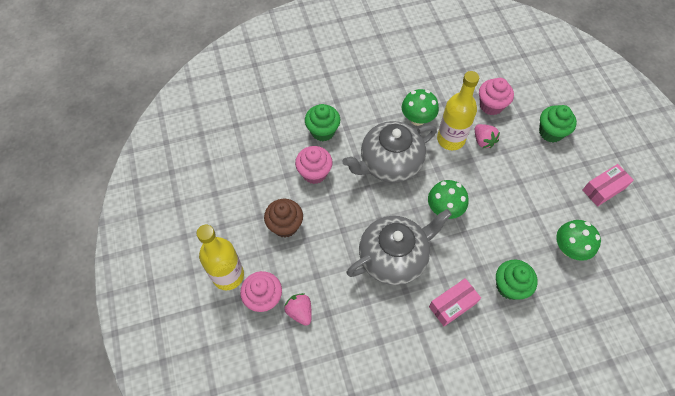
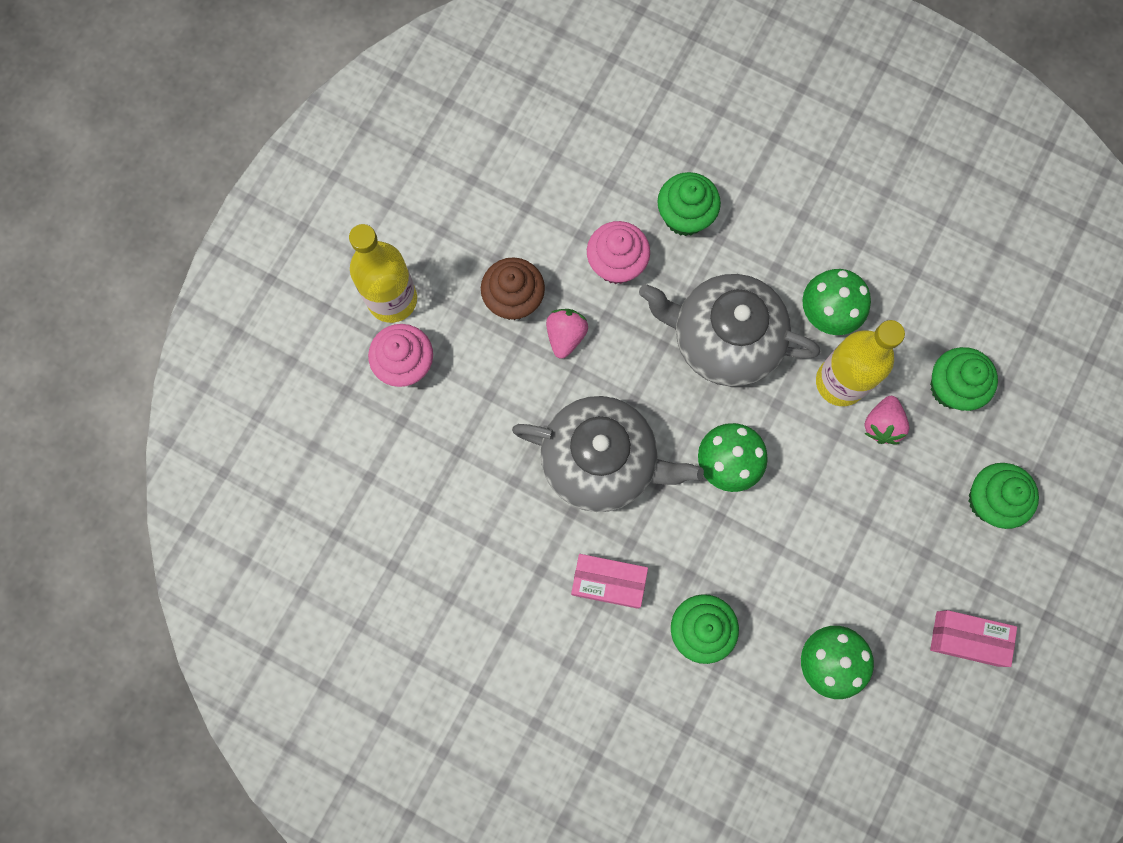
camera: 45 degrees right, 15 degrees up
pink strawberry [284,293,312,326] -> pink strawberry moved to [546,309,588,359]
pink cupcake [479,78,514,115] -> green cupcake [930,347,998,411]

